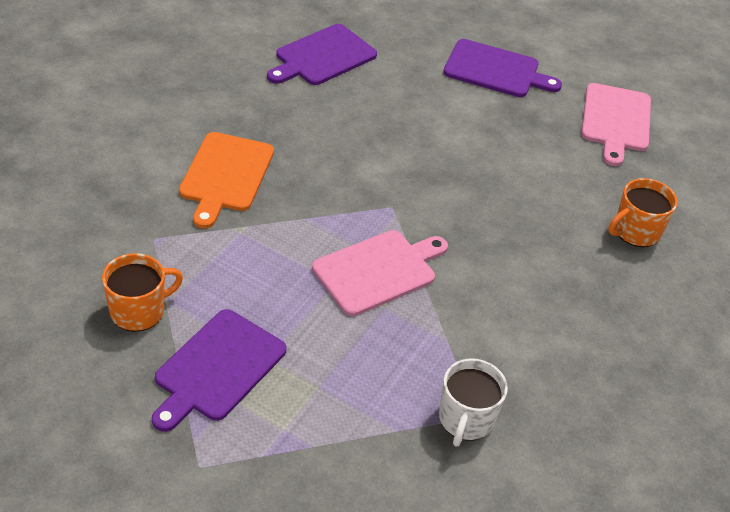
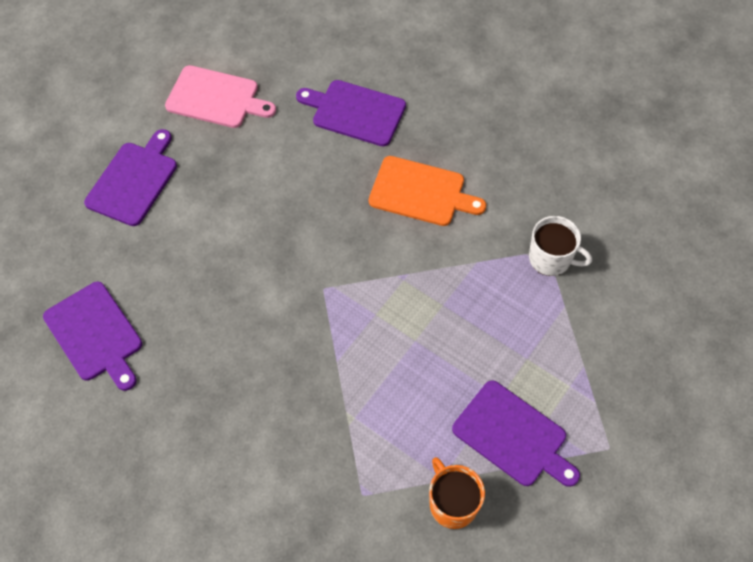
camera: 80 degrees left, 15 degrees up
orange cutting board [179,132,274,229] -> orange cutting board moved to [369,156,486,226]
pink cutting board [312,230,448,316] -> none
orange mug [608,178,677,247] -> purple cutting board [296,80,406,146]

